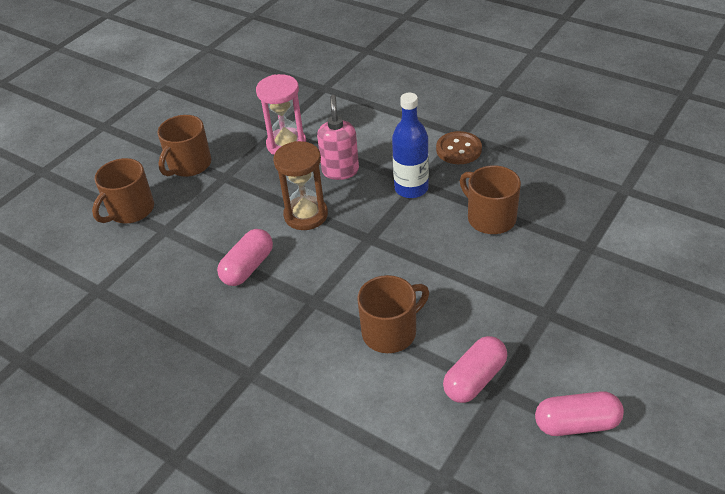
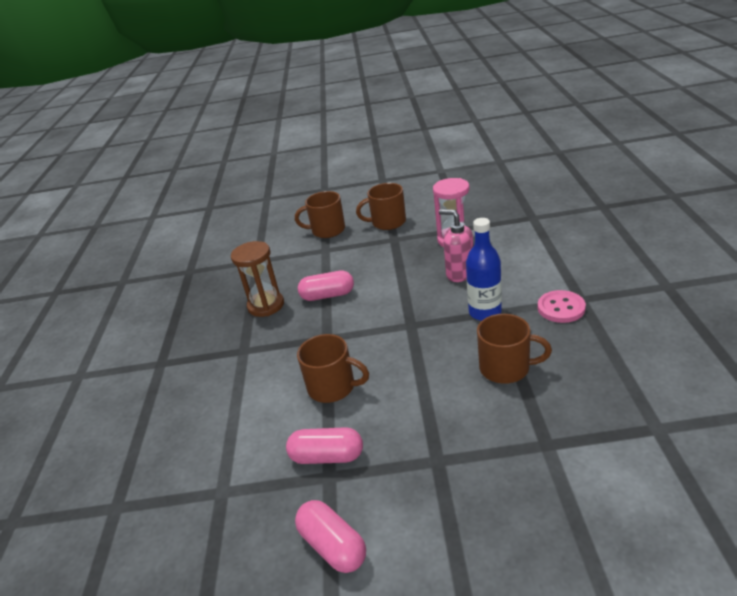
camera: 55 degrees right, 10 degrees down
brown hourglass [273,141,328,230] -> brown hourglass moved to [231,241,284,317]
pink soap dispenser [317,95,359,180] -> pink soap dispenser turned 105 degrees counterclockwise [439,209,473,282]
brown button [436,131,482,164] -> pink button [538,290,586,323]
brown mug [460,166,521,234] -> brown mug turned 90 degrees clockwise [477,314,552,384]

